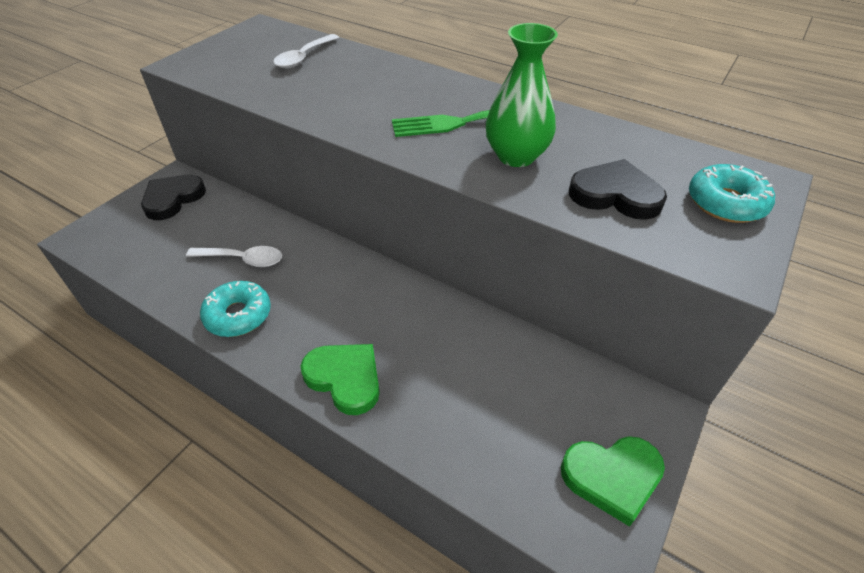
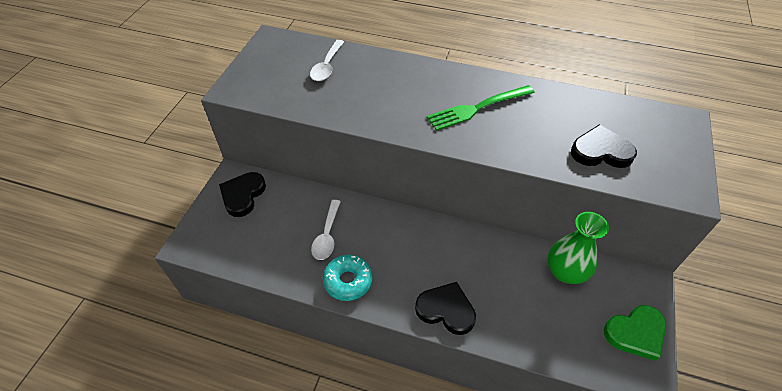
camera: 15 degrees left, 5 degrees up
white spoon [186,246,282,267] -> white spoon turned 105 degrees clockwise [311,200,341,260]
green heart [300,344,380,415] -> black heart [415,282,476,335]
green vase [486,23,558,167] -> green vase moved to [547,212,609,284]
turquoise donut [689,164,775,223] -> none

